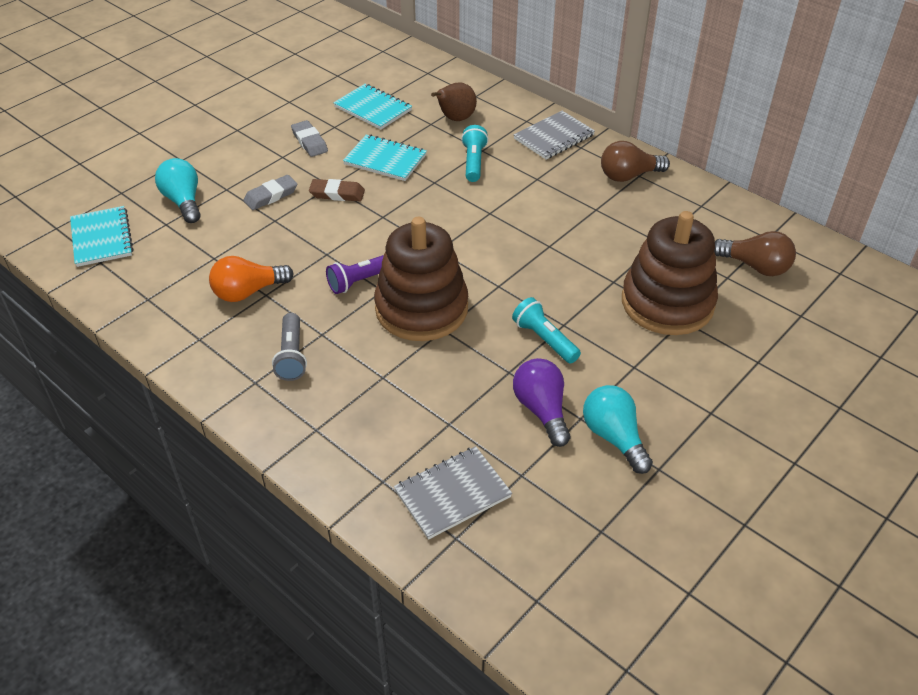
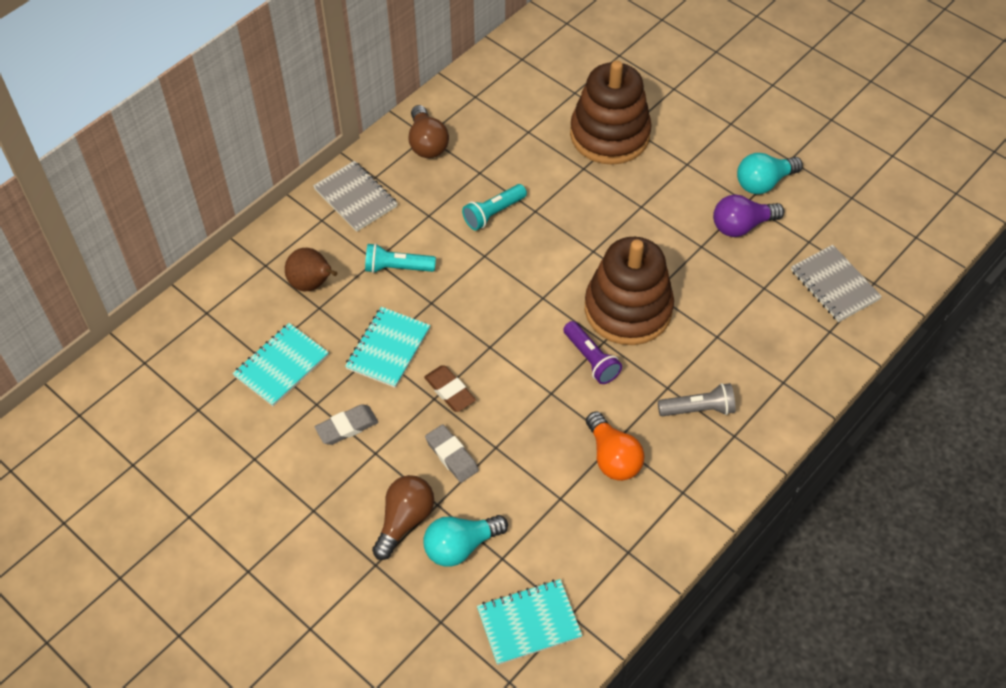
camera: 90 degrees left, 10 degrees up
brown eraser [309,179,365,201] -> brown eraser turned 45 degrees counterclockwise [424,365,476,412]
turquoise flashlight [512,297,581,364] -> turquoise flashlight moved to [462,184,527,230]
brown light bulb [714,231,796,276] -> brown light bulb moved to [372,475,434,560]

